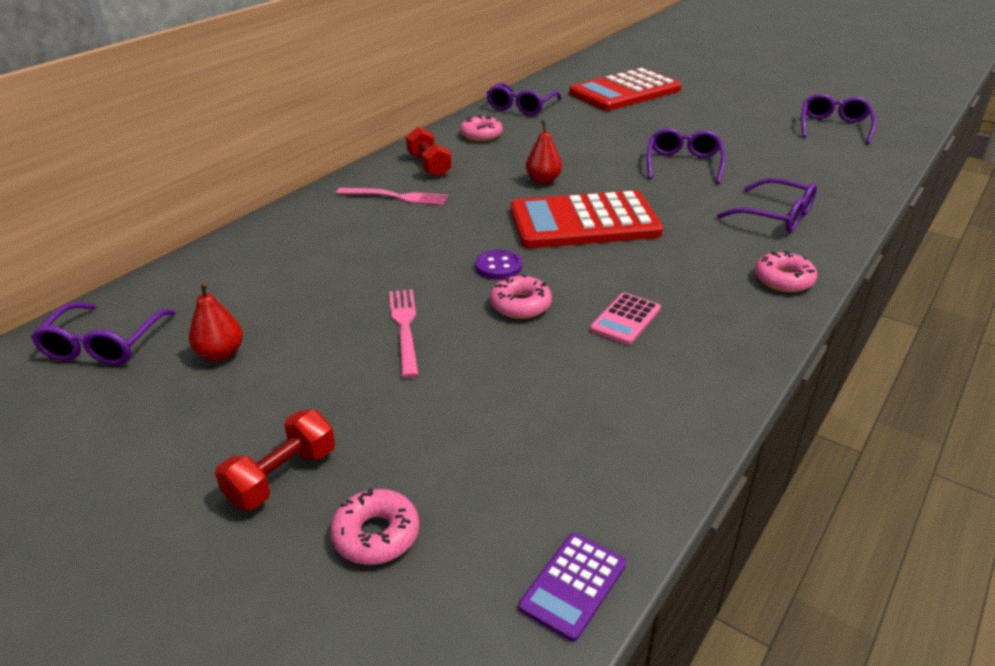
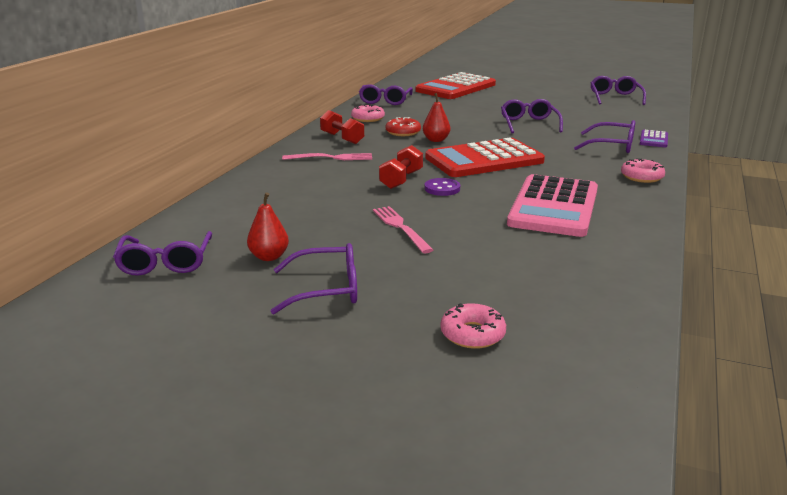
camera: 15 degrees left, 10 degrees down
red dumbbell [215,410,335,510] -> red dumbbell moved to [379,145,423,189]
pink donut [490,275,552,319] -> none
purple calculator [519,533,626,642] -> purple calculator moved to [640,130,668,147]
pink calculator [590,293,661,345] -> pink calculator [507,174,598,237], size x2.27
none -> purple glasses [271,243,357,314]
none -> red donut [386,117,421,136]

